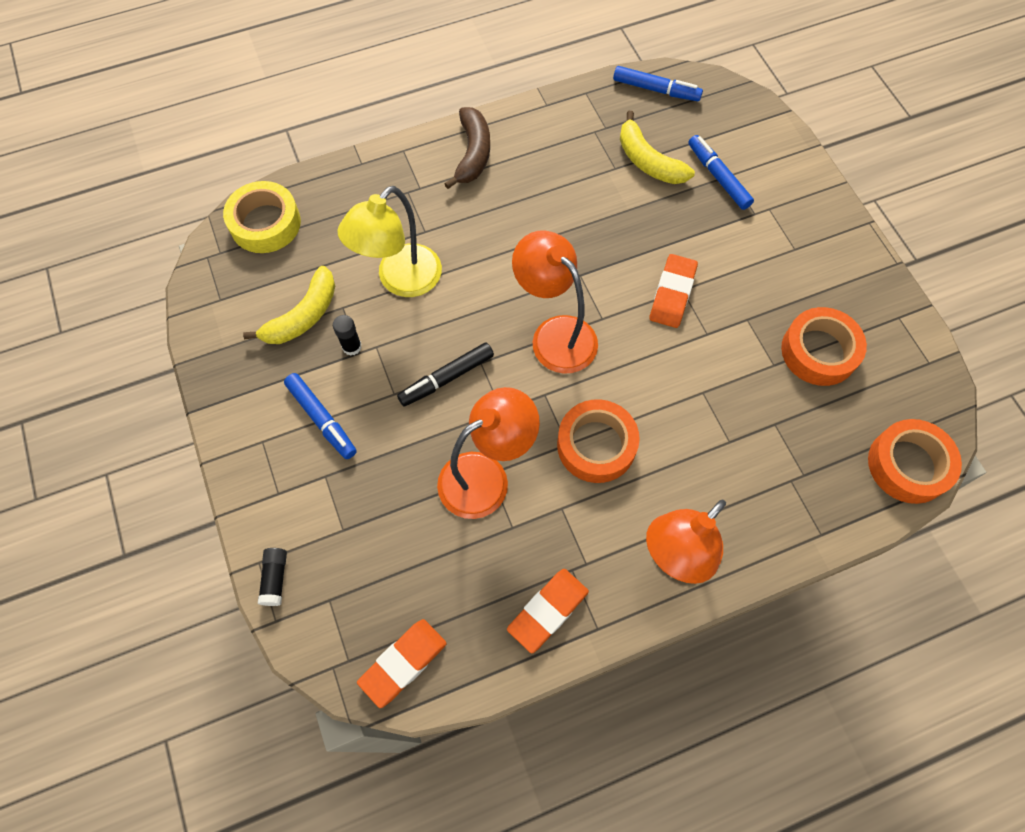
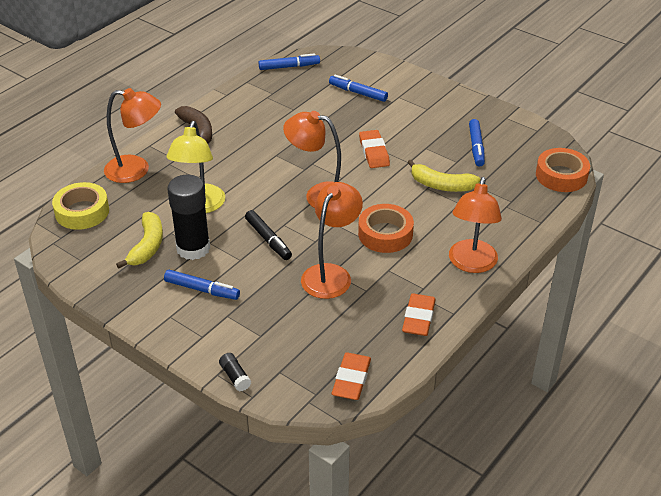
camera: 30 degrees left, 25 degrees down
black glue stick [333,315,362,356] -> black glue stick [167,175,210,260], size x2.33
black marker [397,343,494,407] -> black marker turned 60 degrees counterclockwise [245,210,292,260]
yellow banana [620,111,695,184] -> yellow banana moved to [407,160,481,192]
orange tape [781,307,867,386] -> blue marker [469,119,485,166]
none -> orange lamp [104,88,161,183]

